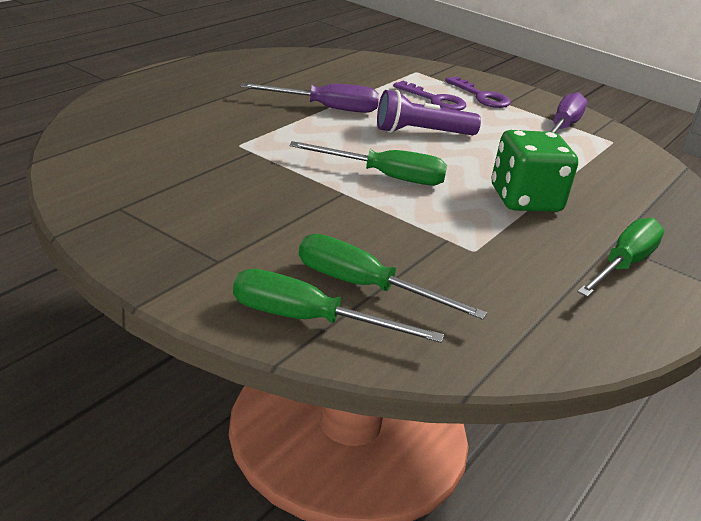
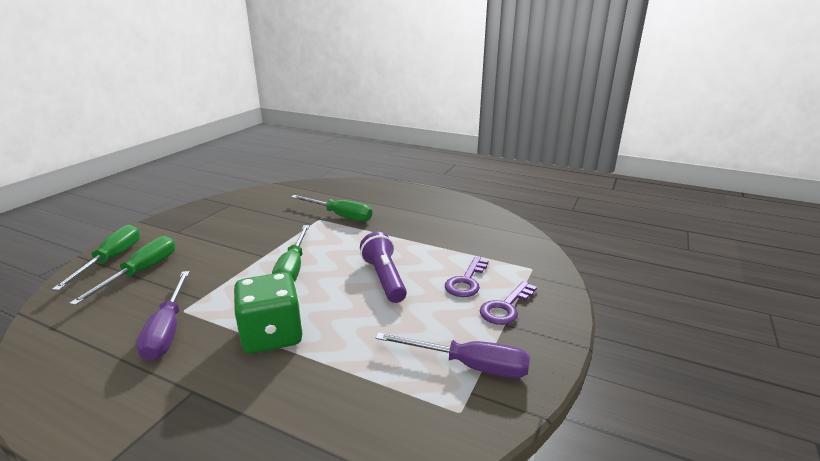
camera: 85 degrees right, 5 degrees down
purple screwdriver [241,83,379,113] -> purple screwdriver moved to [136,271,190,361]
green screwdriver [577,218,664,297] -> green screwdriver moved to [291,195,372,222]

